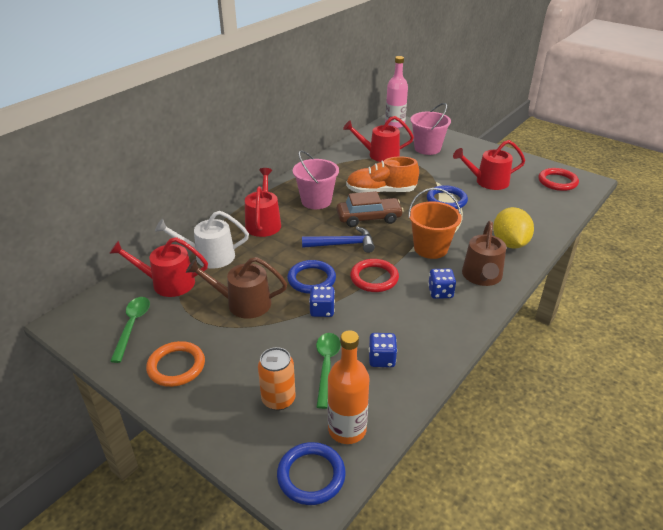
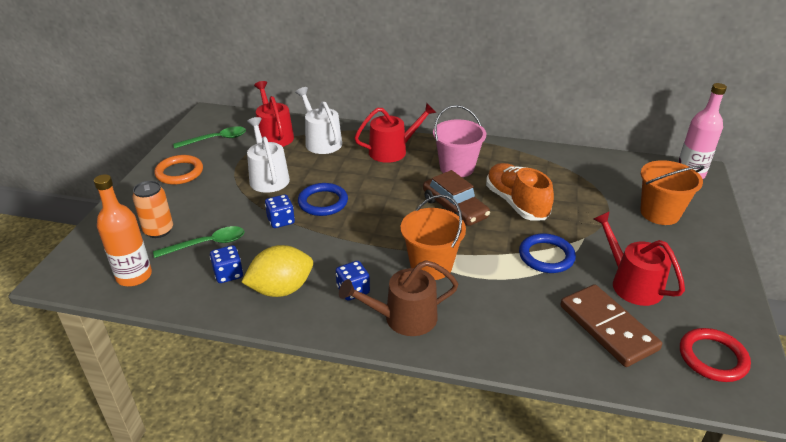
camera: 65 degrees right, 0 degrees up
brown watering can [186,257,287,319] -> white watering can [247,117,290,193]
blue ring [277,442,346,505] -> none
blue hammer [302,226,375,253] -> none
red watering can [343,116,414,162] -> none
red ring [350,259,399,292] -> none
pink bucket [410,103,451,155] -> orange bucket [640,160,704,225]
yellow lemon [493,207,534,249] -> yellow lemon moved to [241,245,313,297]
none -> brown domino [560,284,662,367]

